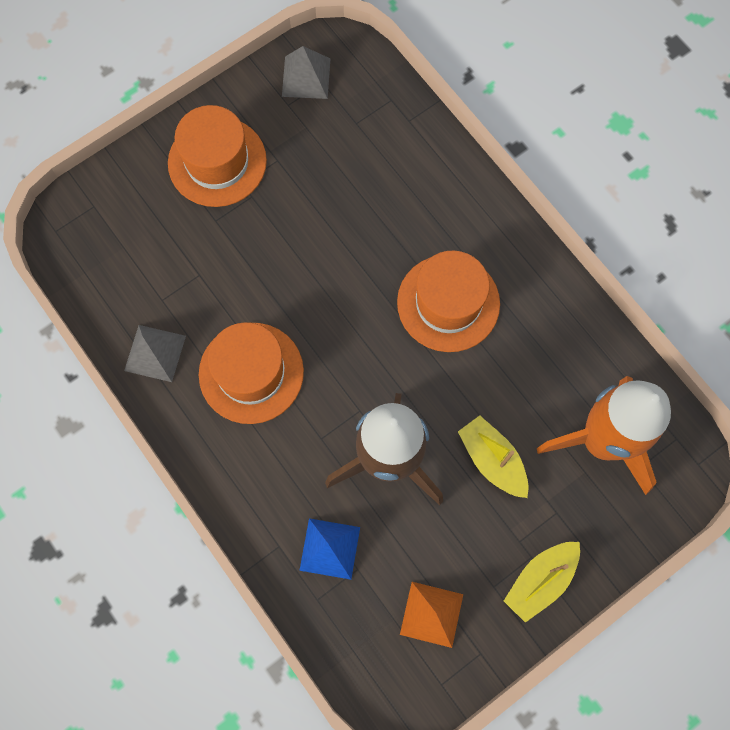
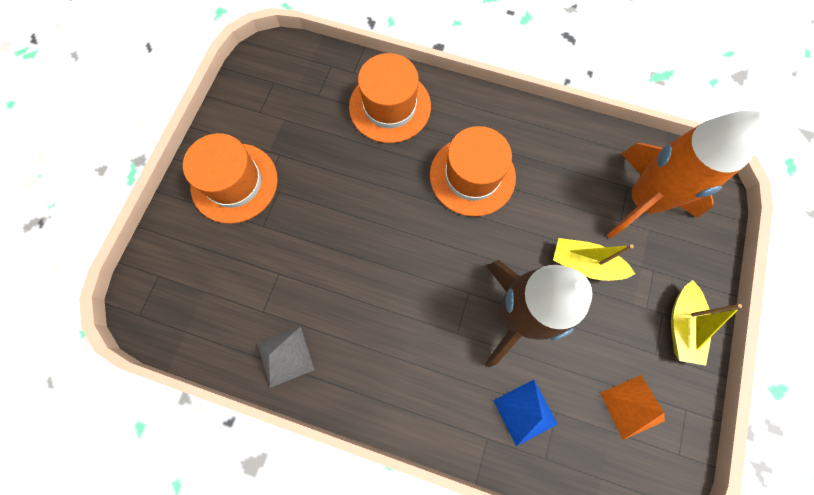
camera: 35 degrees left, 0 degrees up
orange hat [199,322,304,424] -> orange hat moved to [349,53,431,143]
grey pyramid [282,46,331,99] -> none

